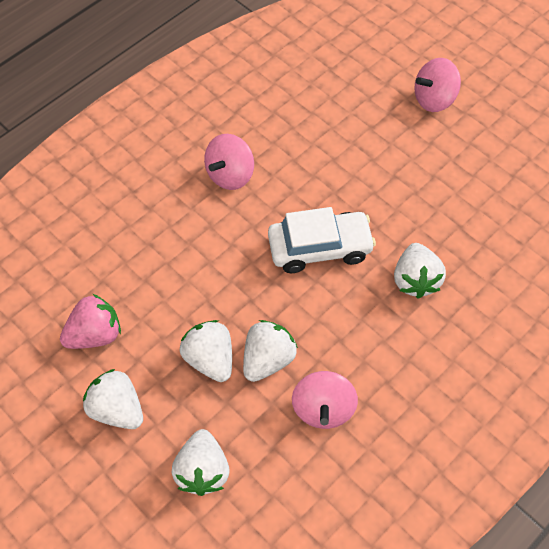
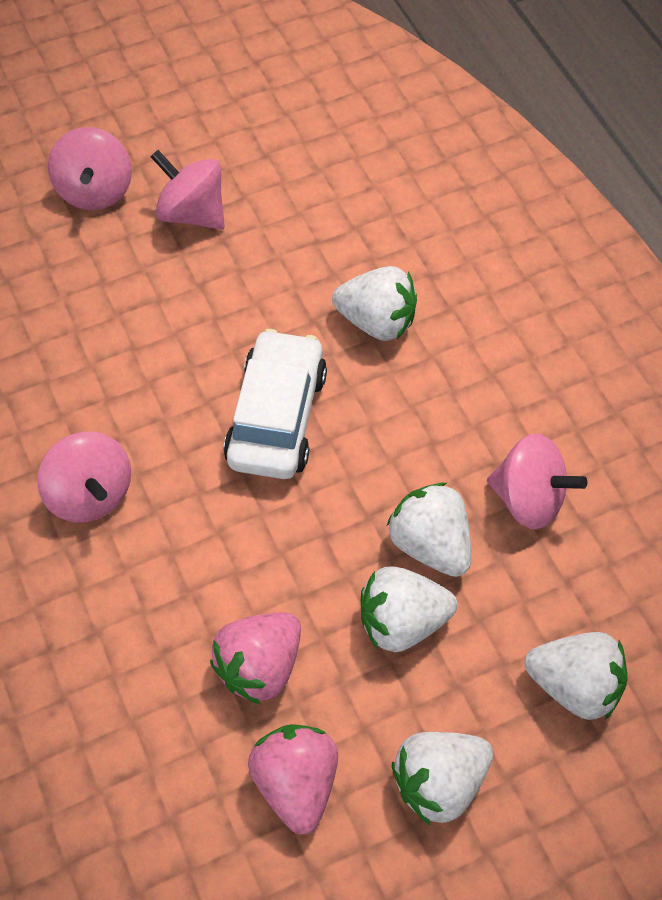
camera: 70 degrees left, 0 degrees up
none -> pink spinning top [151,150,225,230]
none -> pink strawberry [210,612,301,705]

